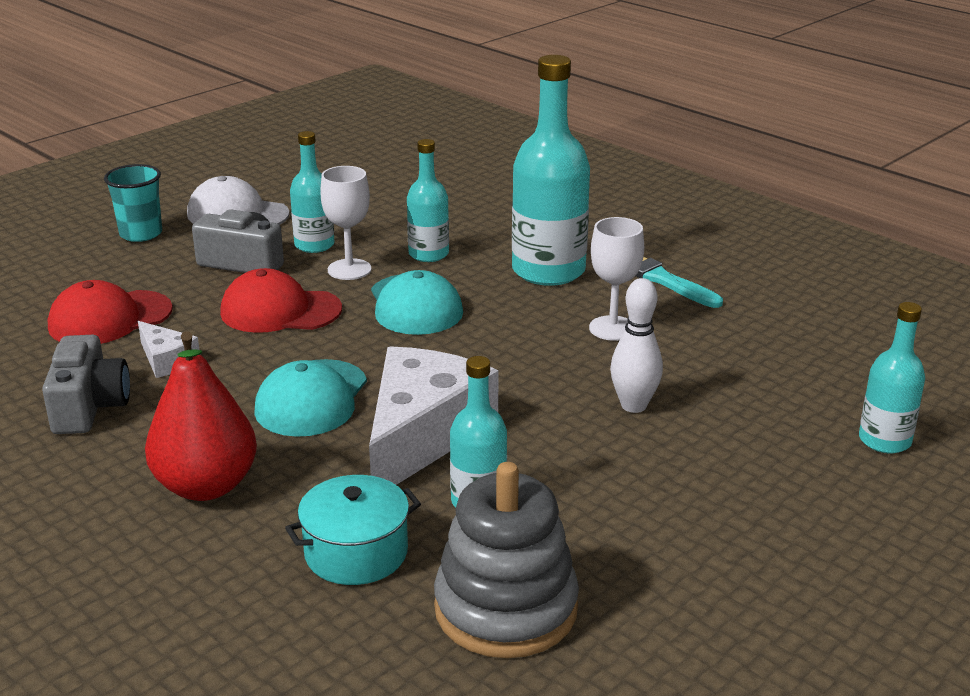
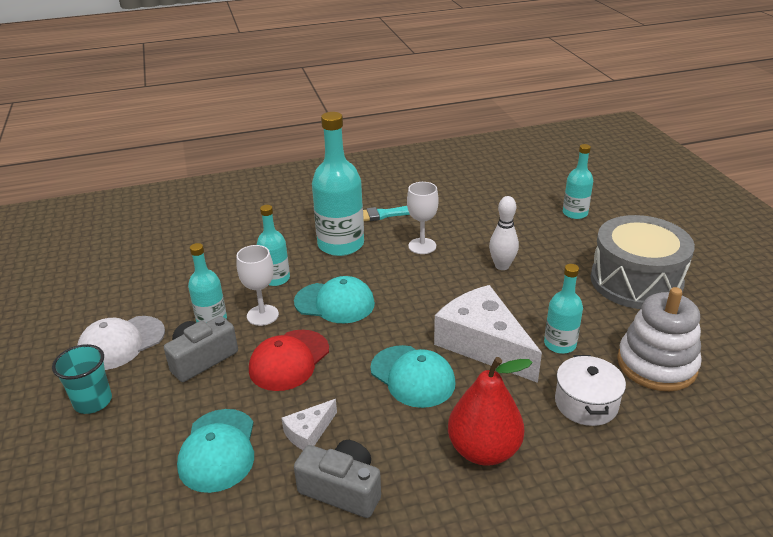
camera: 60 degrees left, 5 degrees up
red cap [48,280,173,344] -> turquoise cap [177,409,254,493]
white cheese [138,321,199,378] -> white cheese turned 150 degrees clockwise [282,399,337,450]
turquoise pot [285,475,421,585] -> white pot [555,355,626,426]
grey stacking toy [434,462,579,658] -> white stacking toy [617,287,702,391]
none -> grey drum [591,215,695,309]

